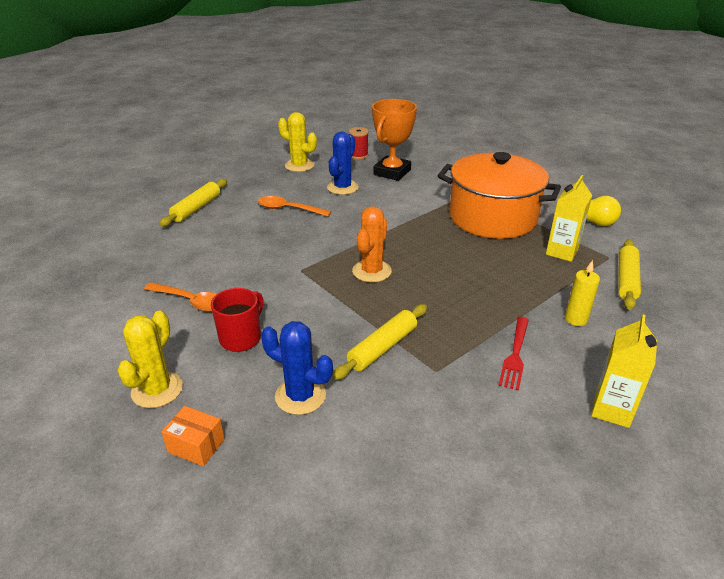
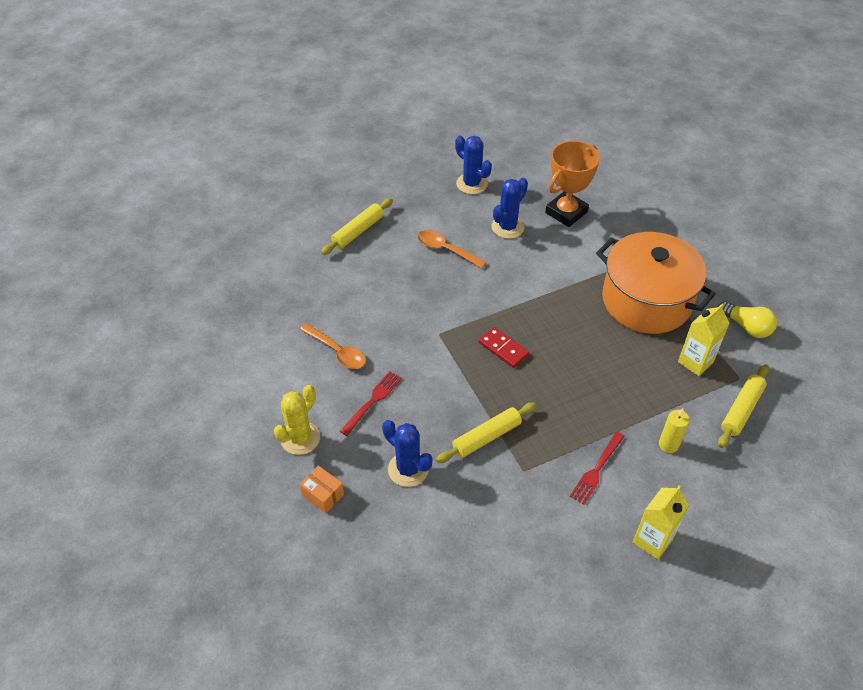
camera: 15 degrees right, 15 degrees up
red mug [211,288,263,352] -> red fork [340,371,402,436]
yellow cactus [278,112,317,172] -> blue cactus [455,136,492,194]
red spool [349,127,369,159] -> none
orange cactus [352,206,392,282] -> red domino [478,327,529,368]

